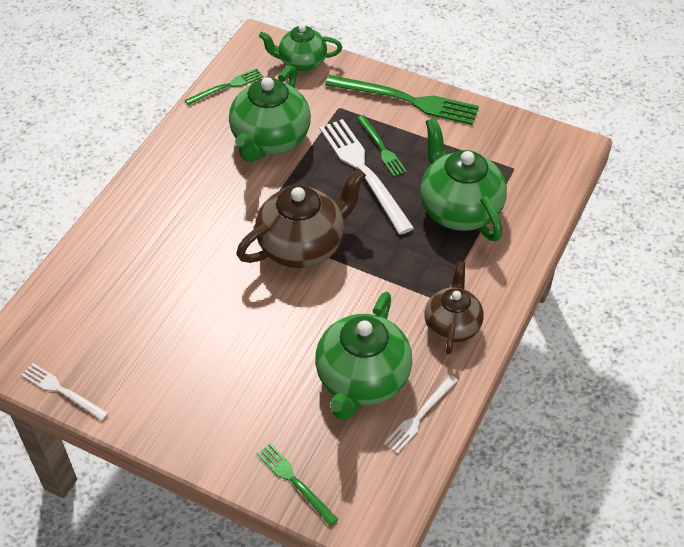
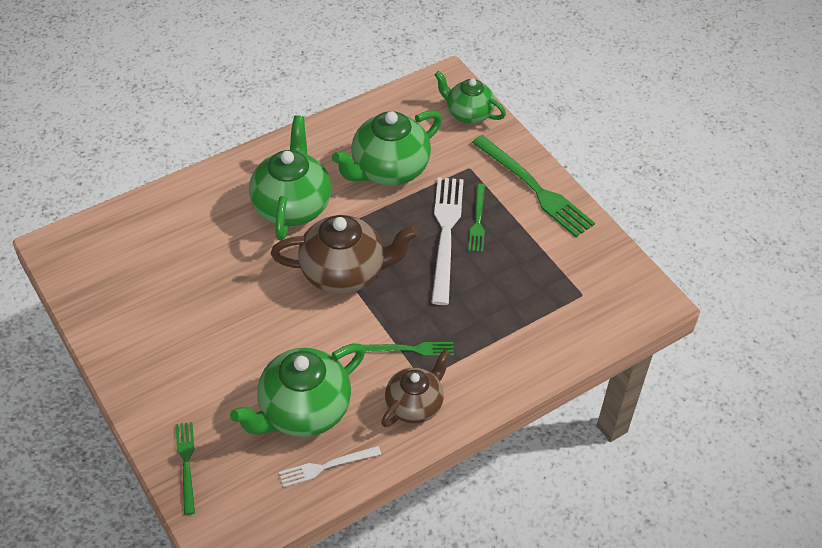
camera: 30 degrees right, 0 degrees up
white fork [21,363,109,421] -> none
green fork [185,68,263,105] -> green fork moved to [362,342,454,356]
green teapot [420,118,507,241] -> green teapot moved to [249,115,331,241]

